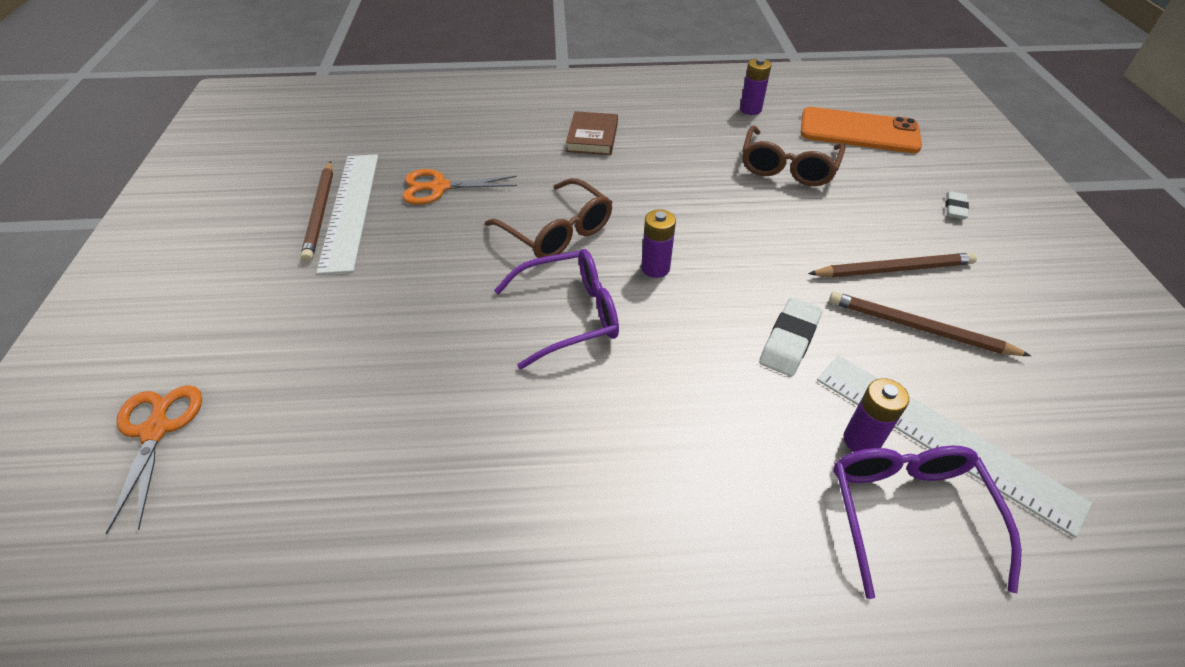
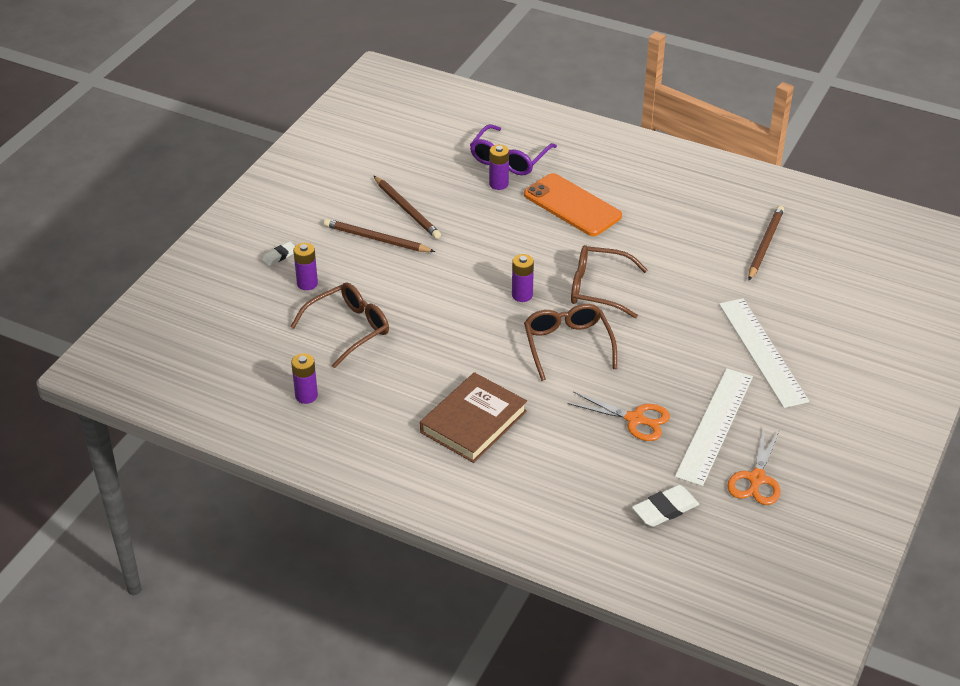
camera: 150 degrees left, 5 degrees down
orange scissors [106,385,202,534] -> orange scissors moved to [727,426,780,505]
brown pencil [301,161,333,262] -> brown pencil moved to [748,206,784,280]
purple glasses [494,249,619,369] -> brown glasses [571,245,647,318]
brown book [566,111,618,155] -> brown book [420,372,527,463], size x1.53
white eraser [759,298,822,376] -> white eraser moved to [632,485,699,527]
orange phone [801,107,922,153] -> orange phone moved to [524,173,622,236]
white ruler [817,355,1092,538] -> white ruler moved to [719,298,809,408]
none -> purple battery [293,243,318,290]

